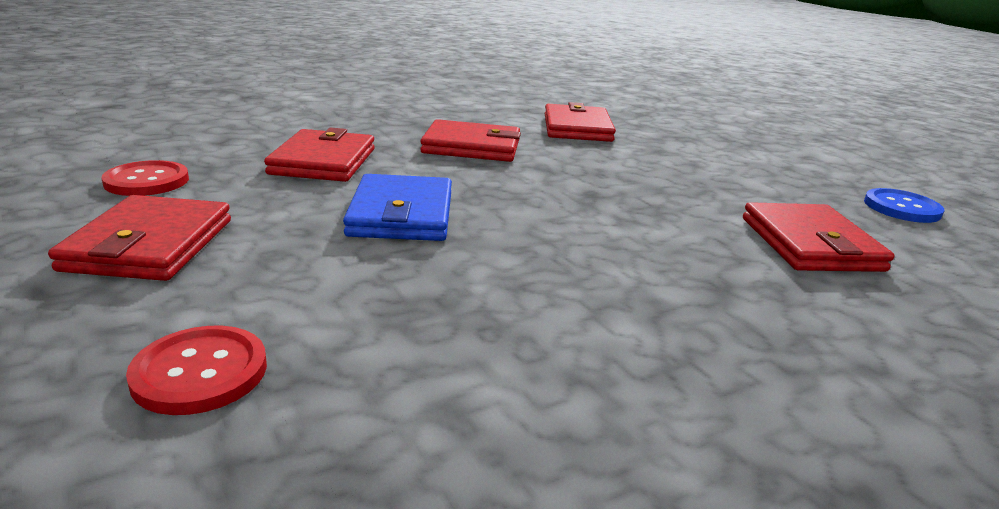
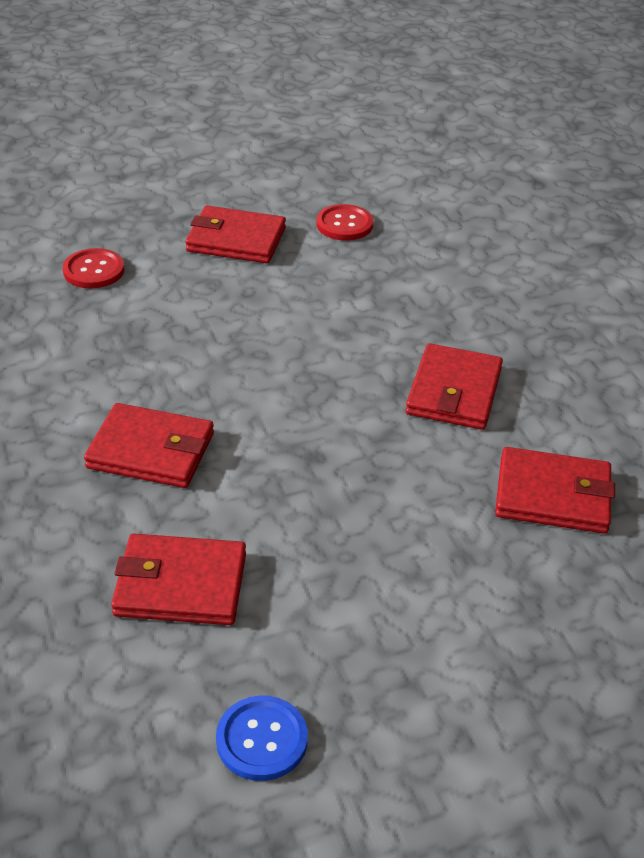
camera: 100 degrees right, 15 degrees up
red wallet [264,128,375,182] -> red wallet moved to [84,403,214,488]
blue wallet [343,174,452,241] -> none

